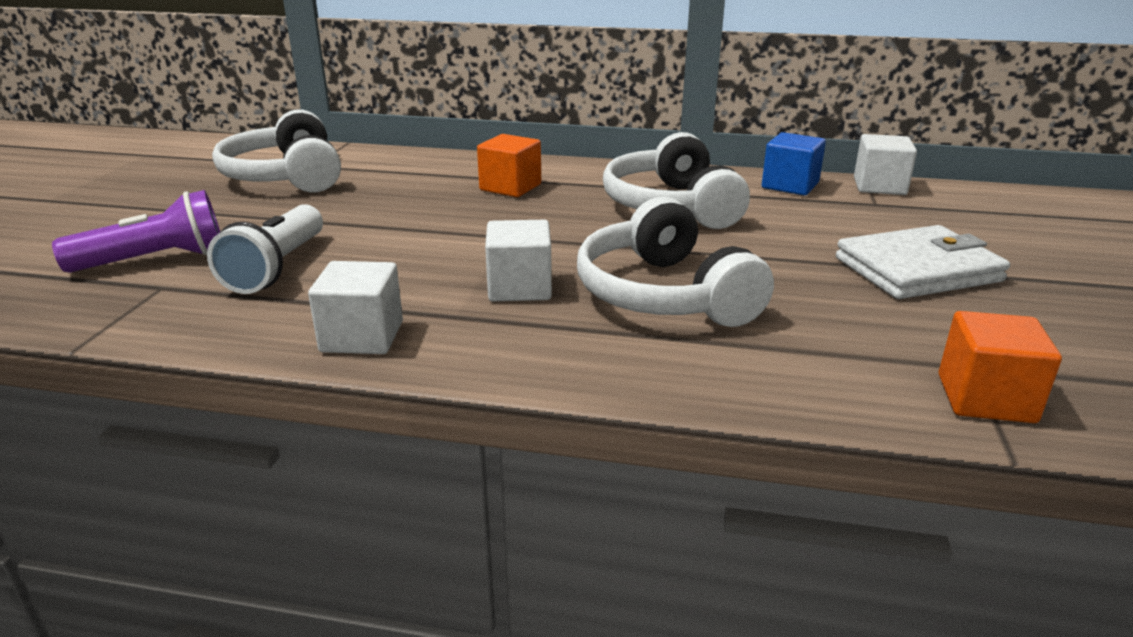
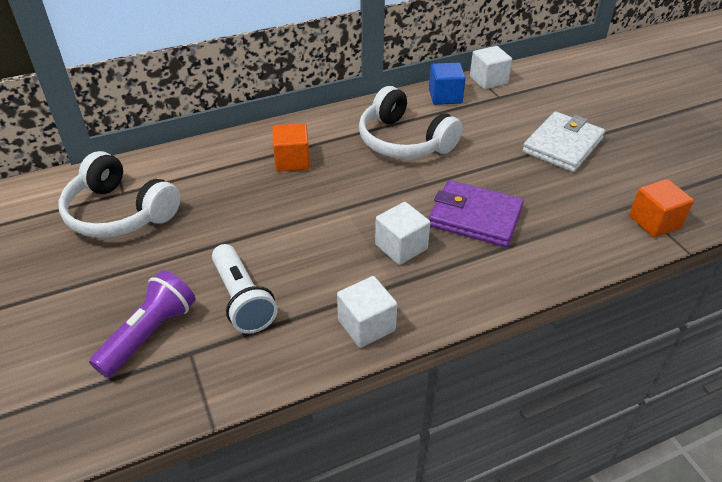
camera: 35 degrees left, 15 degrees up
white headphones [577,197,774,327] -> purple wallet [429,180,524,247]

